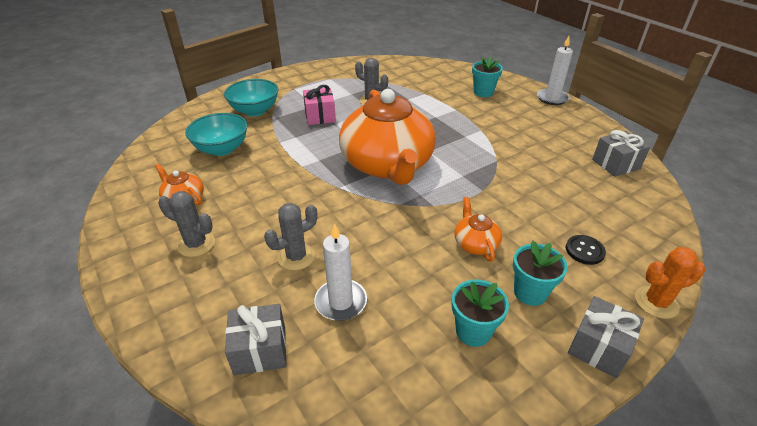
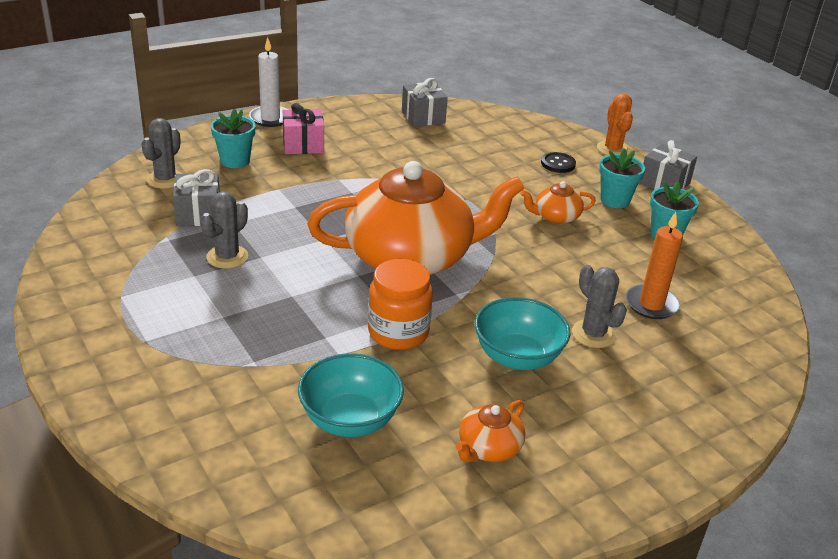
camera: 90 degrees left, 5 degrees down
grey cactus [158,191,215,257] -> grey cactus moved to [142,118,183,189]
turquoise bowl [224,79,278,116] -> turquoise bowl moved to [475,297,571,370]
grey gift [225,304,286,375] -> grey gift moved to [173,169,220,226]
pink gift [303,85,336,125] -> pink gift moved to [283,103,324,154]
white candle [314,223,367,321] -> orange candle [626,212,683,319]
none -> orange jar [368,259,433,350]

